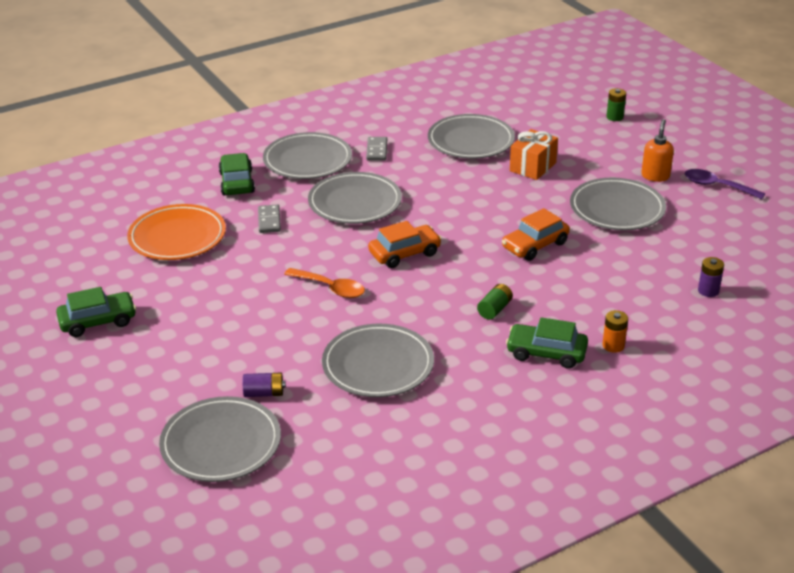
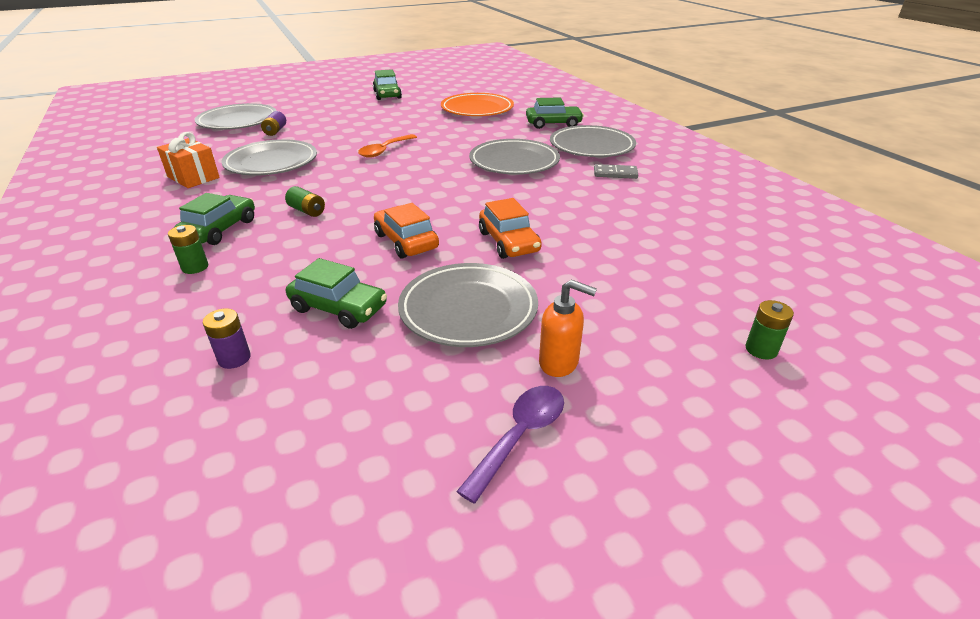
camera: 95 degrees right, 0 degrees up
grey domino [258,205,281,233] -> none
orange car [368,221,442,268] -> orange car moved to [479,198,542,259]
grey plate [428,114,515,159] -> none
orange gift [510,129,558,180] -> orange gift moved to [157,132,220,188]
orange battery [602,310,628,353] -> green battery [168,225,208,274]
none -> green car [286,258,387,329]

